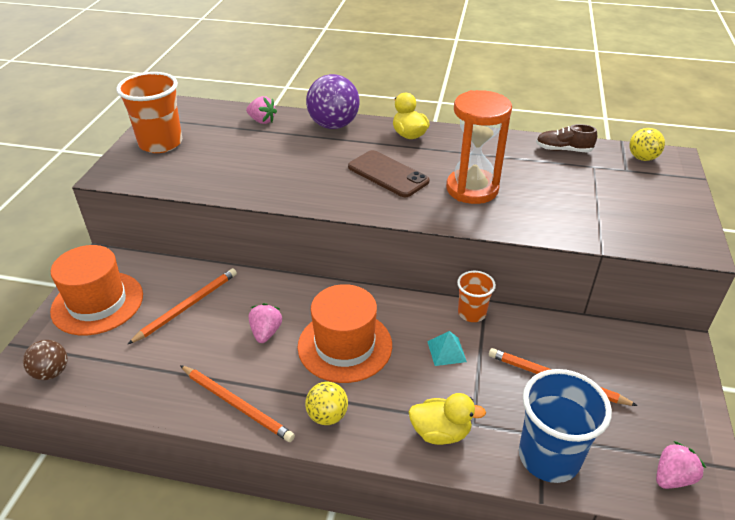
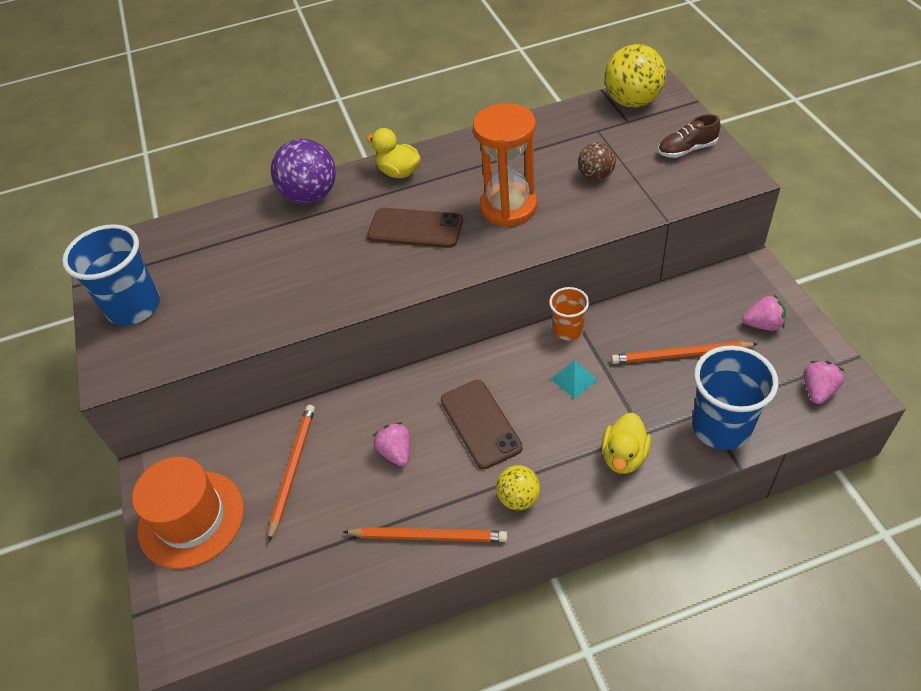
camera: 25 degrees left, 10 degrees up
brown ball [23,340,68,380] -> brown ball moved to [578,142,616,181]
orange cup [116,72,182,153] -> blue cup [62,224,160,326]
pink strawberry [246,96,277,124] -> pink strawberry moved to [742,295,786,331]
orange hat [297,284,392,383] -> brown phone [441,380,523,469]
yellow duck [408,393,486,445] -> yellow duck turned 135 degrees clockwise [602,413,651,474]
brown shoe [536,124,597,153] -> brown shoe moved to [658,114,720,158]
yellow ball [629,128,665,161] -> yellow ball [604,44,666,107], size x1.73

